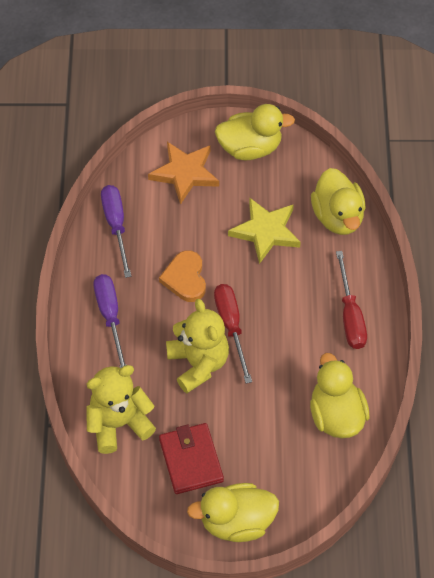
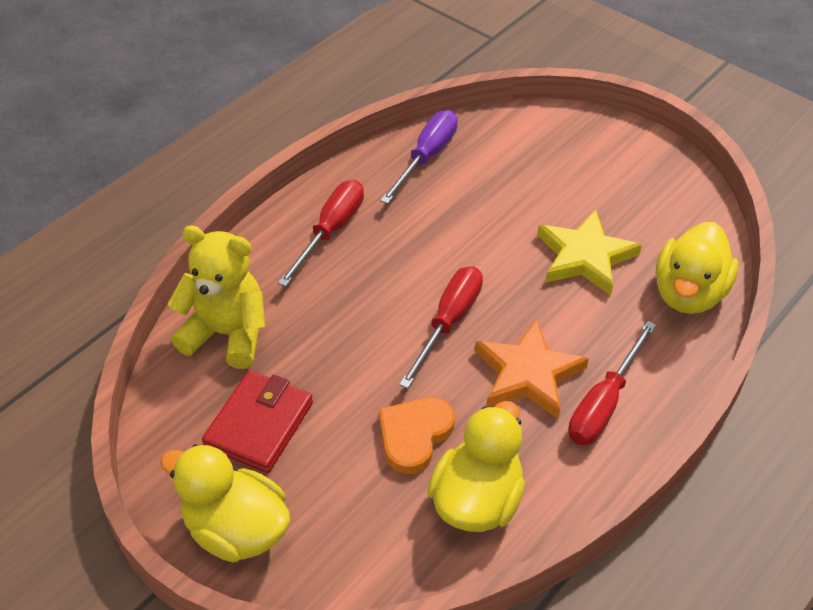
camera: 40 degrees right, 10 degrees down
purple screwdriver [94,274,126,368] -> red screwdriver [278,180,364,287]
orange star [148,142,219,205] -> orange star moved to [475,319,589,419]
orange heart [159,250,206,302] -> orange heart moved to [379,397,455,474]
yellow teddy bear [166,299,229,393] -> none
yellow duck [215,104,295,160] -> none

